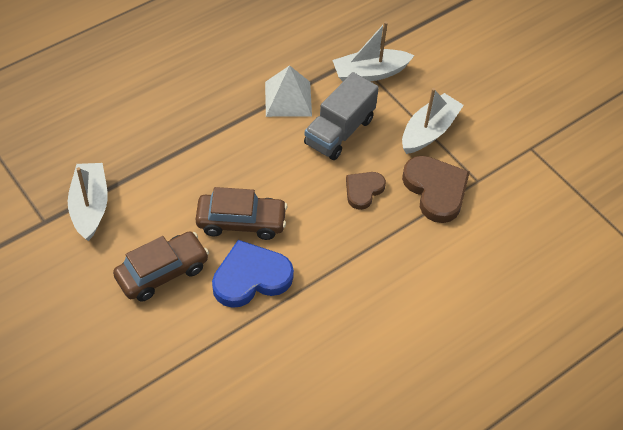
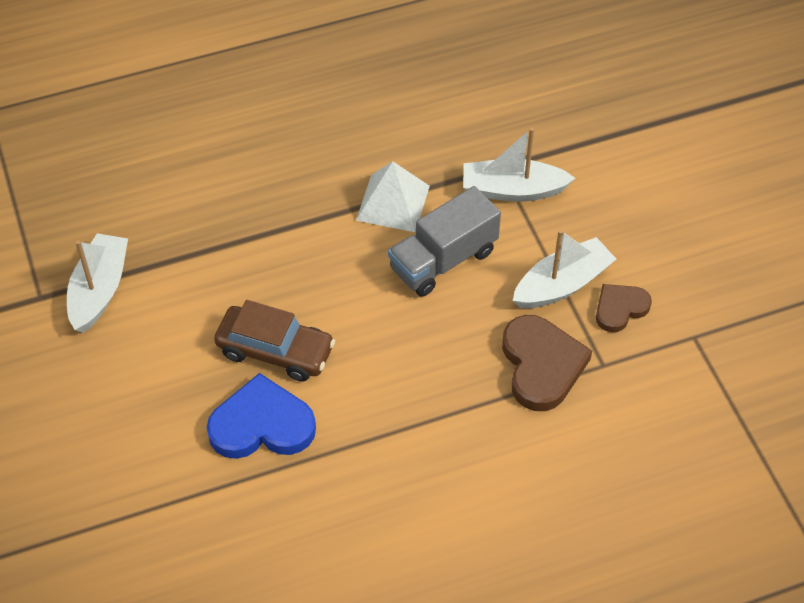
camera: 20 degrees right, 0 degrees up
brown car [113,231,209,302] -> none
brown heart [346,172,386,210] -> brown heart moved to [596,284,652,332]

